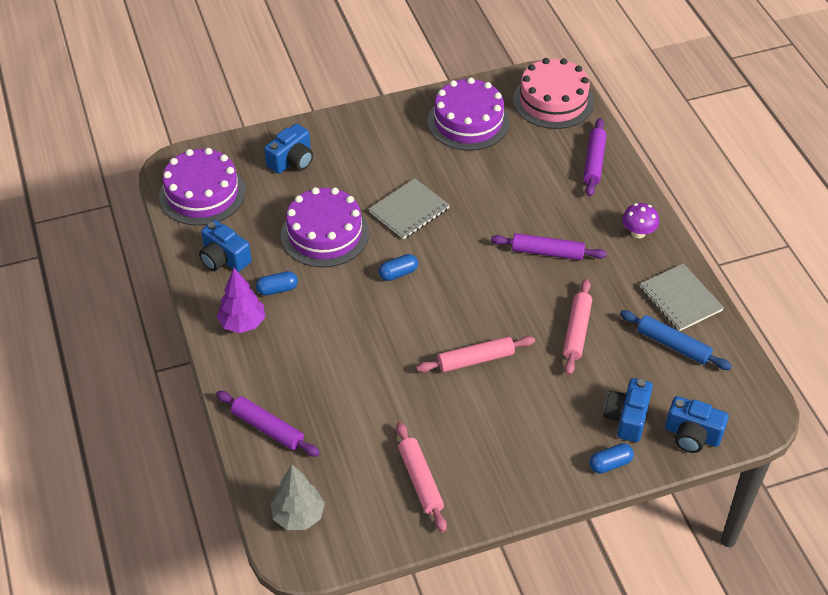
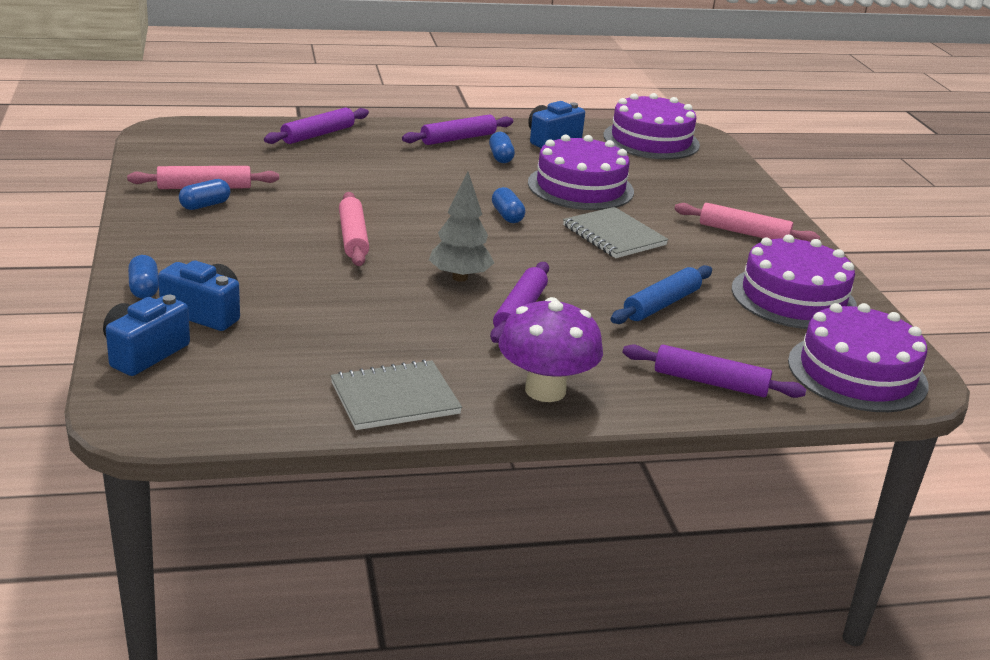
camera: 95 degrees right, 20 degrees down
purple tree [217,268,265,333] -> purple rolling pin [402,114,513,145]
blue camera [264,124,313,174] -> none
grey tree [270,465,325,530] -> grey tree moved to [429,172,494,282]
pink cake [513,58,594,129] -> purple cake [788,303,928,412]
pink rolling pin [563,279,592,375] -> pink rolling pin moved to [674,203,820,242]
blue rolling pin [620,310,732,370] -> blue rolling pin moved to [610,265,712,324]
purple mushroom [622,203,659,239] -> purple mushroom [498,297,603,402], size x1.69
none -> blue capsule [179,179,230,210]

